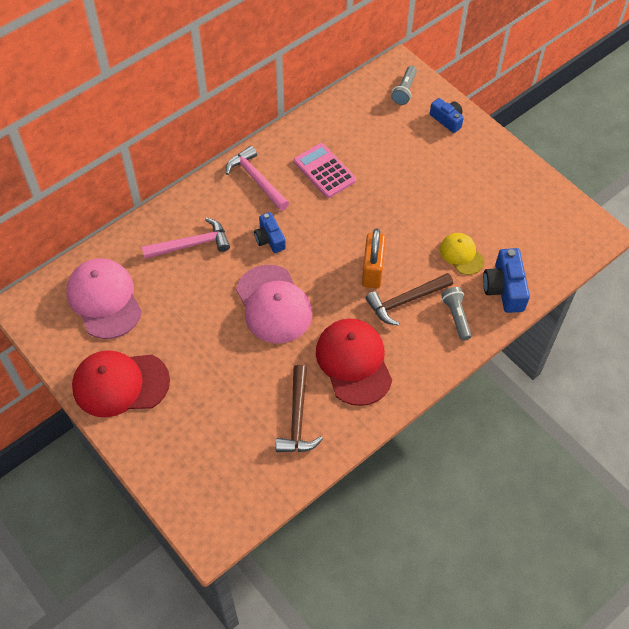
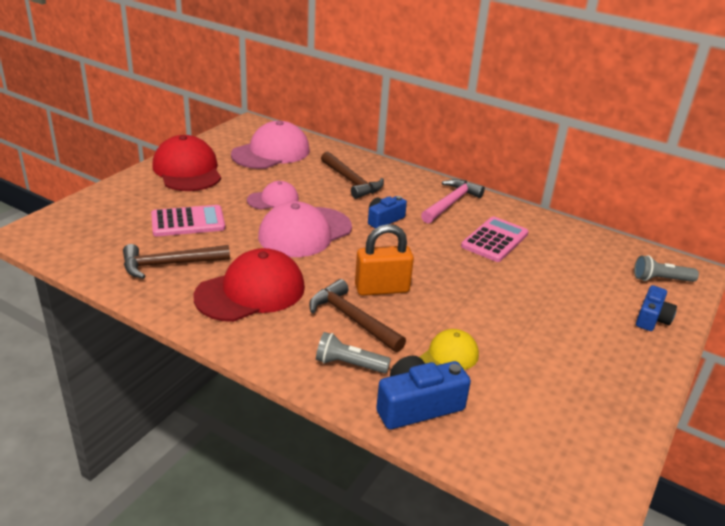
camera: 70 degrees right, 25 degrees down
pink hammer [142,218,230,259] -> brown hammer [321,152,384,199]
grey flashlight [441,287,472,341] -> grey flashlight turned 135 degrees counterclockwise [316,332,391,374]
none -> pink calculator [151,205,225,236]
none -> pink cap [247,181,299,210]

